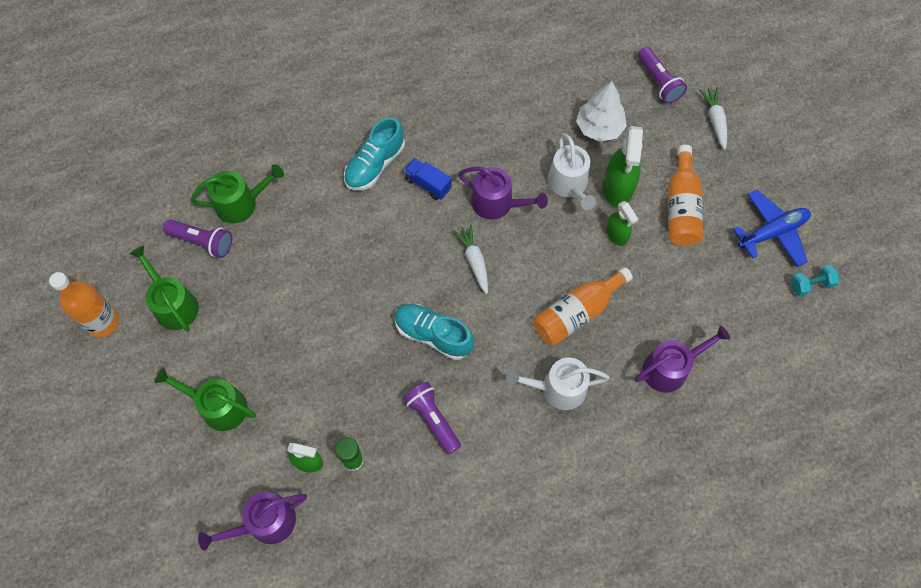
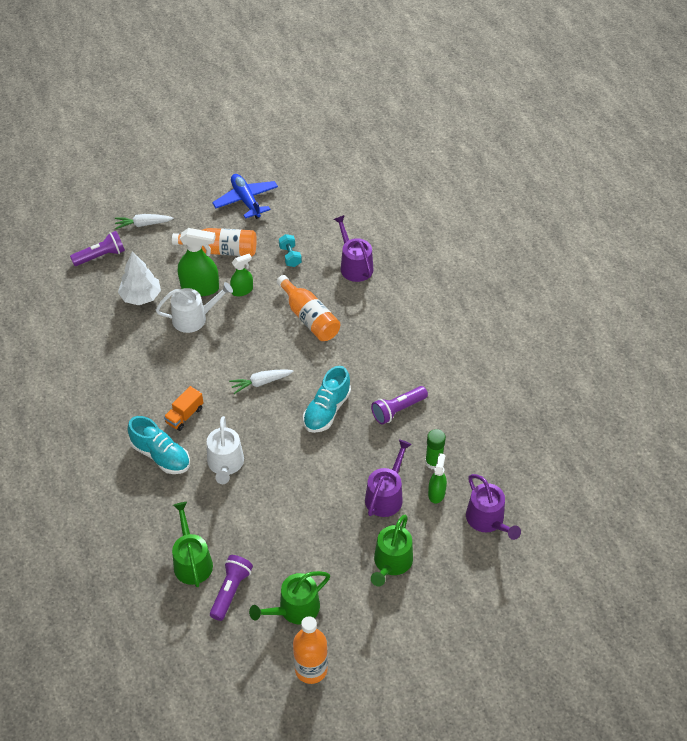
camera: 90 degrees left, 15 degrees down
blue truck [404,158,452,200] -> orange truck [164,386,203,431]
purple watering can [458,166,548,220] -> purple watering can moved to [365,440,412,517]
white watering can [506,357,610,410] -> white watering can moved to [207,416,244,484]
turquoise dumbbell [791,264,840,297] -> turquoise dumbbell moved to [279,234,302,267]

